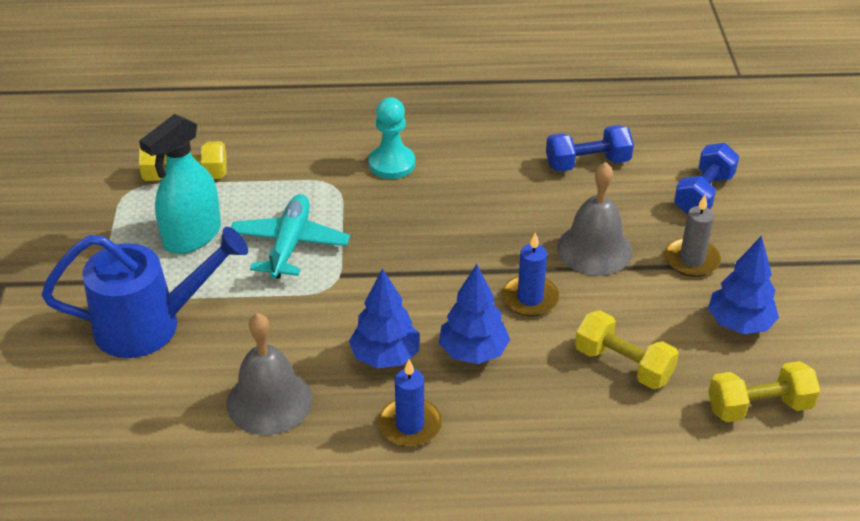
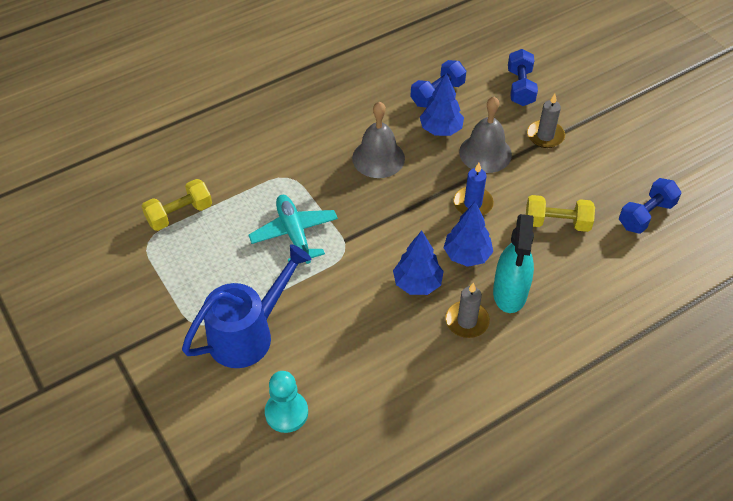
camera: 30 degrees left, 10 degrees up
turquoise spray bottle [139,114,221,254] -> turquoise spray bottle moved to [493,214,534,313]
grey bell [227,313,312,435] -> grey bell moved to [352,101,405,178]
turquoise pawn [368,97,415,179] -> turquoise pawn moved to [265,371,308,433]
blue candle [378,359,442,447] -> grey candle [445,282,490,338]
blue tree [708,236,779,334] -> blue tree moved to [420,73,464,136]
yellow dumbbell [708,361,820,422] -> blue dumbbell [619,178,681,234]

